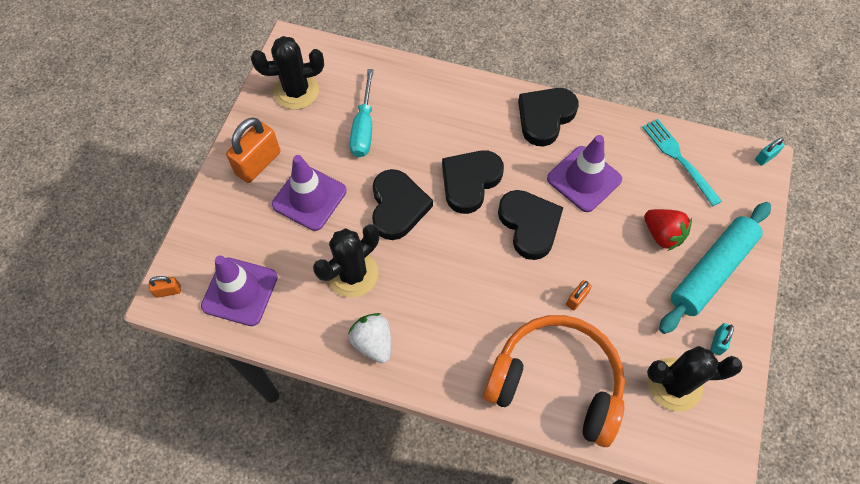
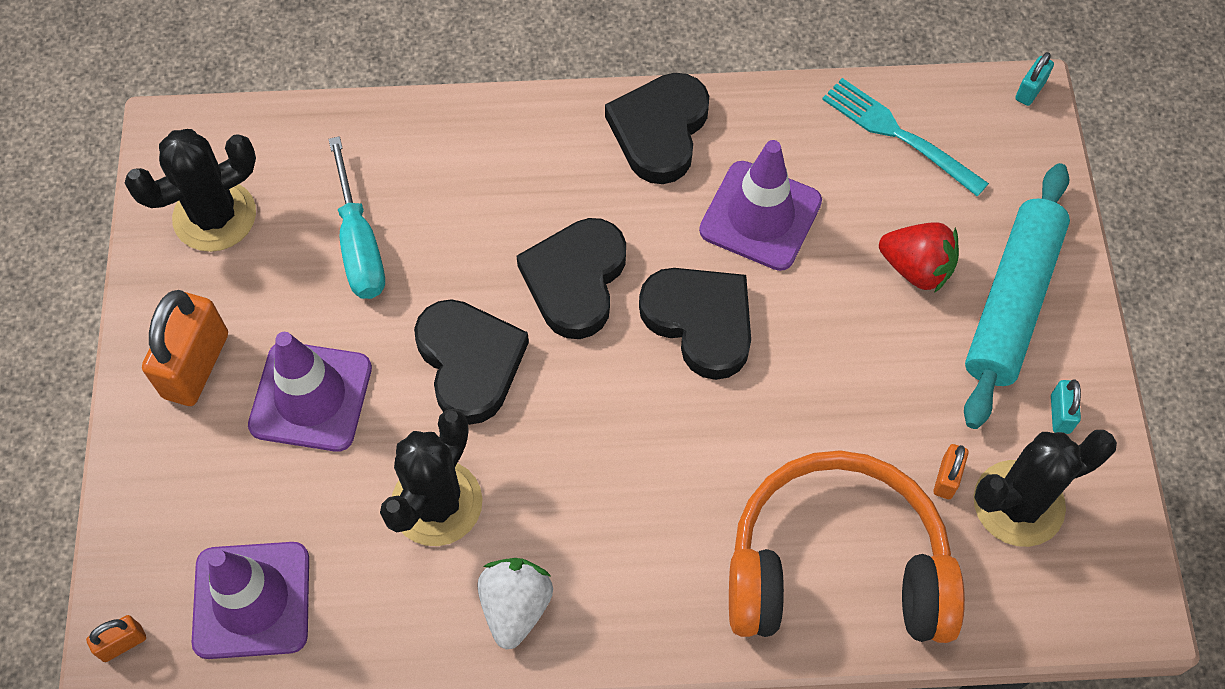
camera: 20 degrees left, 0 degrees up
white strawberry [348,313,391,363] -> white strawberry turned 60 degrees clockwise [477,558,553,649]
orange padlock [566,280,592,310] -> orange padlock moved to [934,444,968,499]

